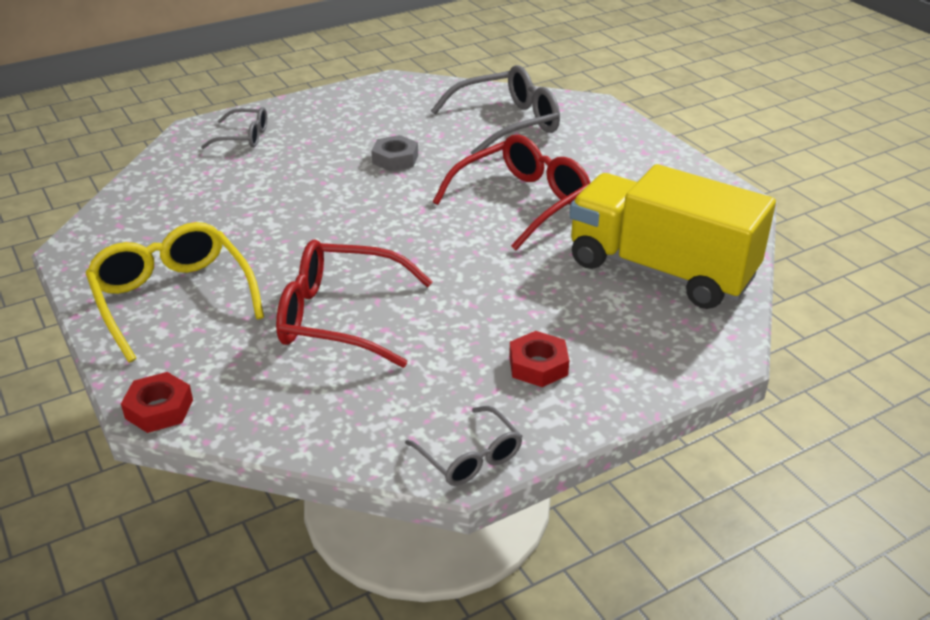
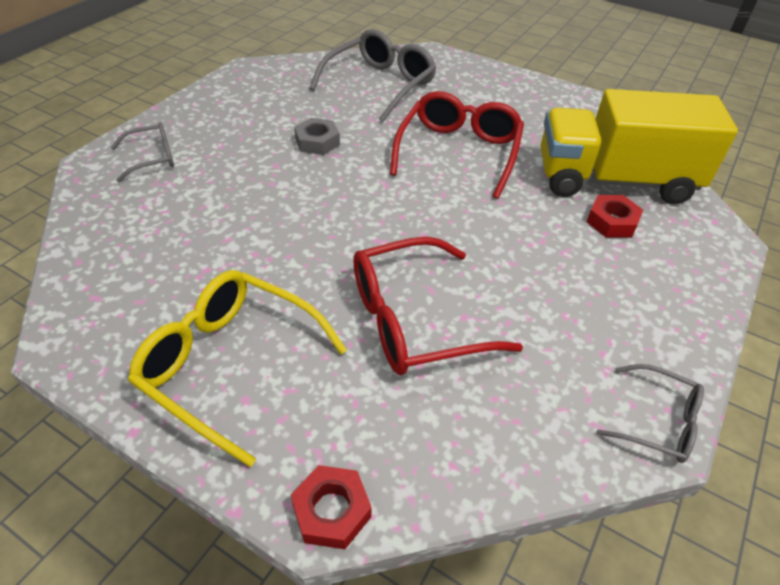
camera: 30 degrees left, 10 degrees up
red nut [509,331,569,387] -> red nut moved to [587,195,643,237]

